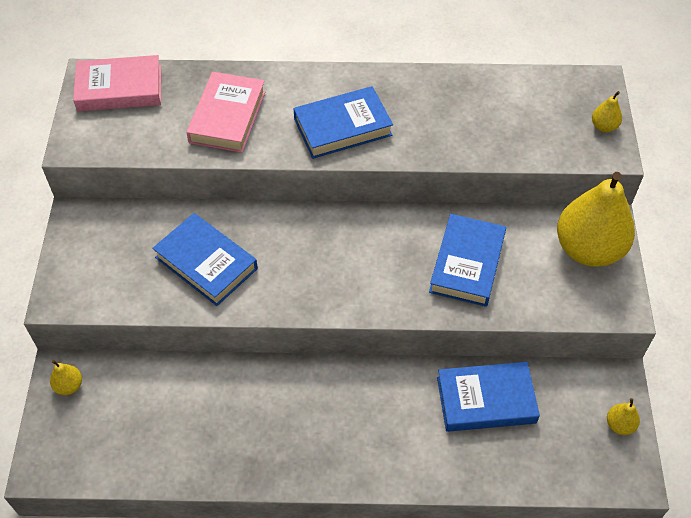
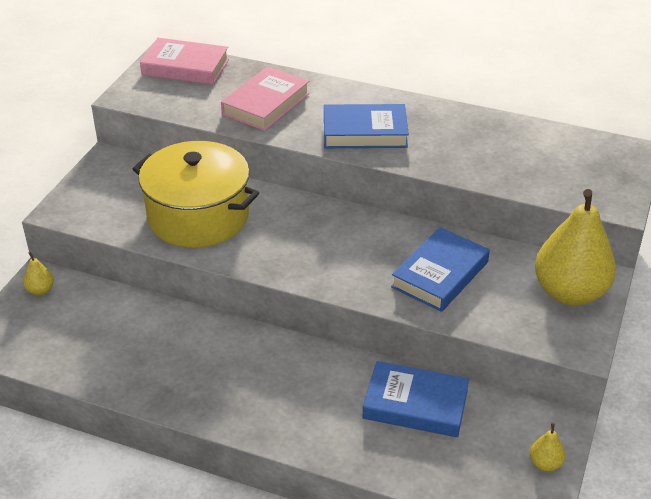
camera: 20 degrees right, 15 degrees down
blue book [152,213,258,306] -> yellow pot [133,141,259,248]
yellow pear [592,91,622,132] -> none

